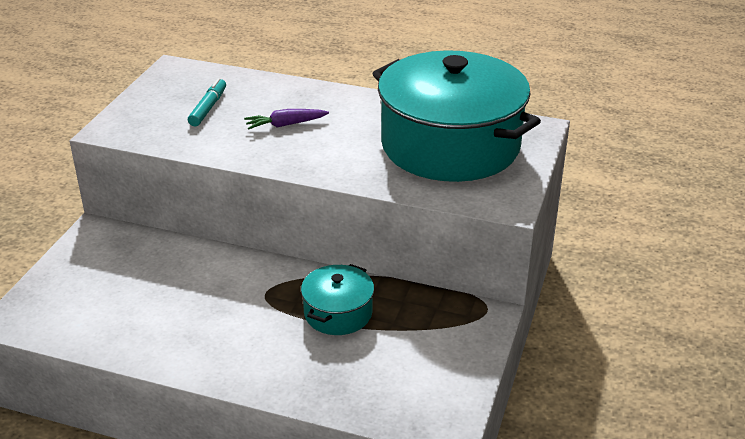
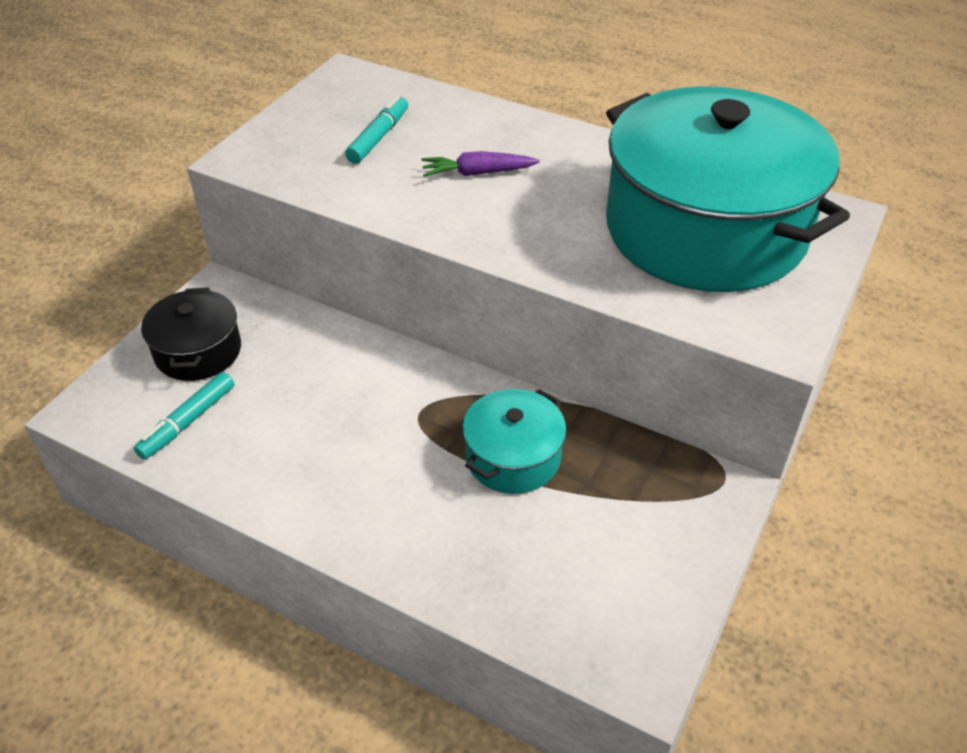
camera: 10 degrees right, 10 degrees up
none -> turquoise marker [134,372,234,460]
none -> black pot [141,287,241,381]

